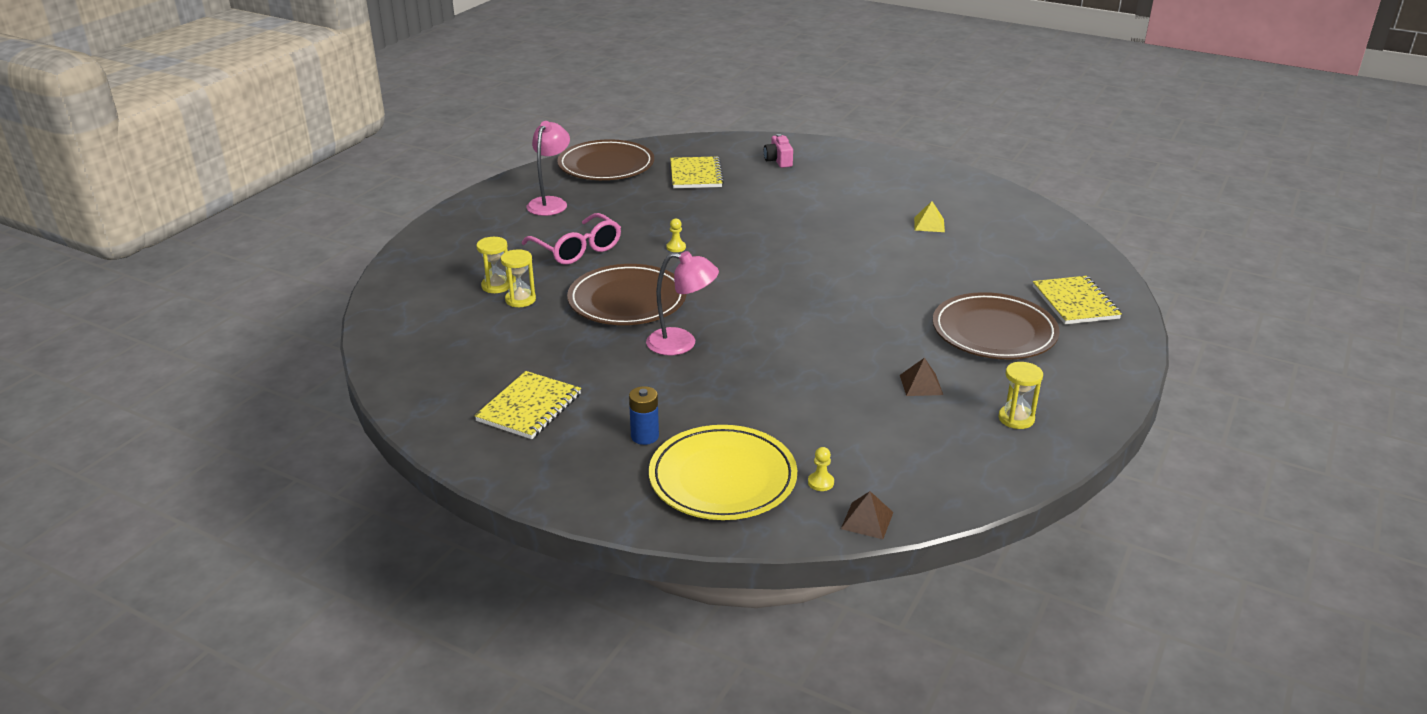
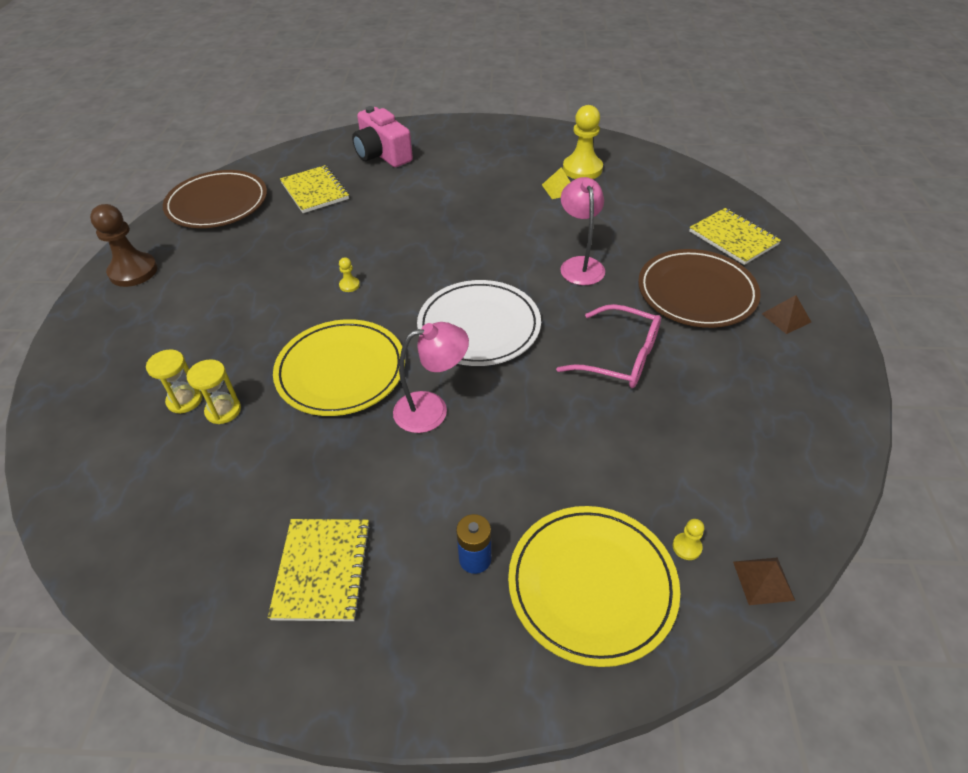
camera: 25 degrees left, 15 degrees up
pink glasses [522,213,621,265] -> pink glasses moved to [556,304,661,388]
pink lamp [526,121,570,216] -> pink lamp moved to [560,177,605,285]
brown plate [567,264,686,325] -> yellow plate [273,319,405,416]
pink camera [764,134,793,168] -> pink camera [352,106,413,167], size x1.77
brown pyramid [900,358,943,396] -> brown pyramid moved to [762,295,811,334]
yellow hourglass [999,362,1043,429] -> none
none -> brown pawn [90,204,158,287]
none -> white plate [417,280,541,366]
none -> yellow pawn [563,105,603,179]

